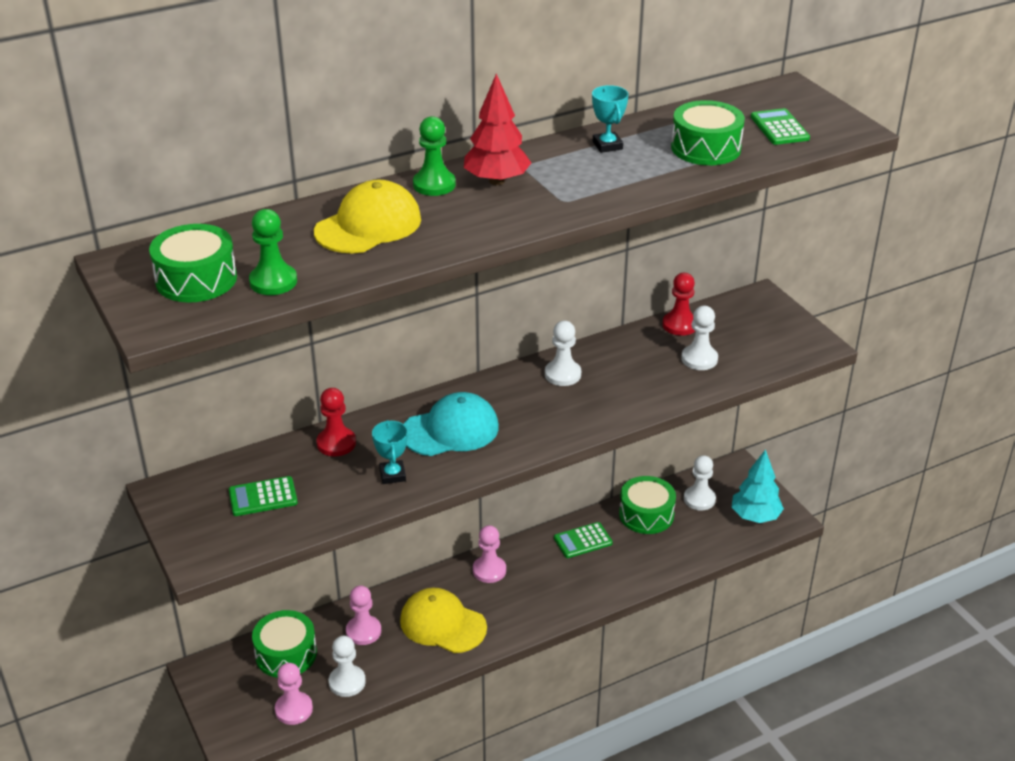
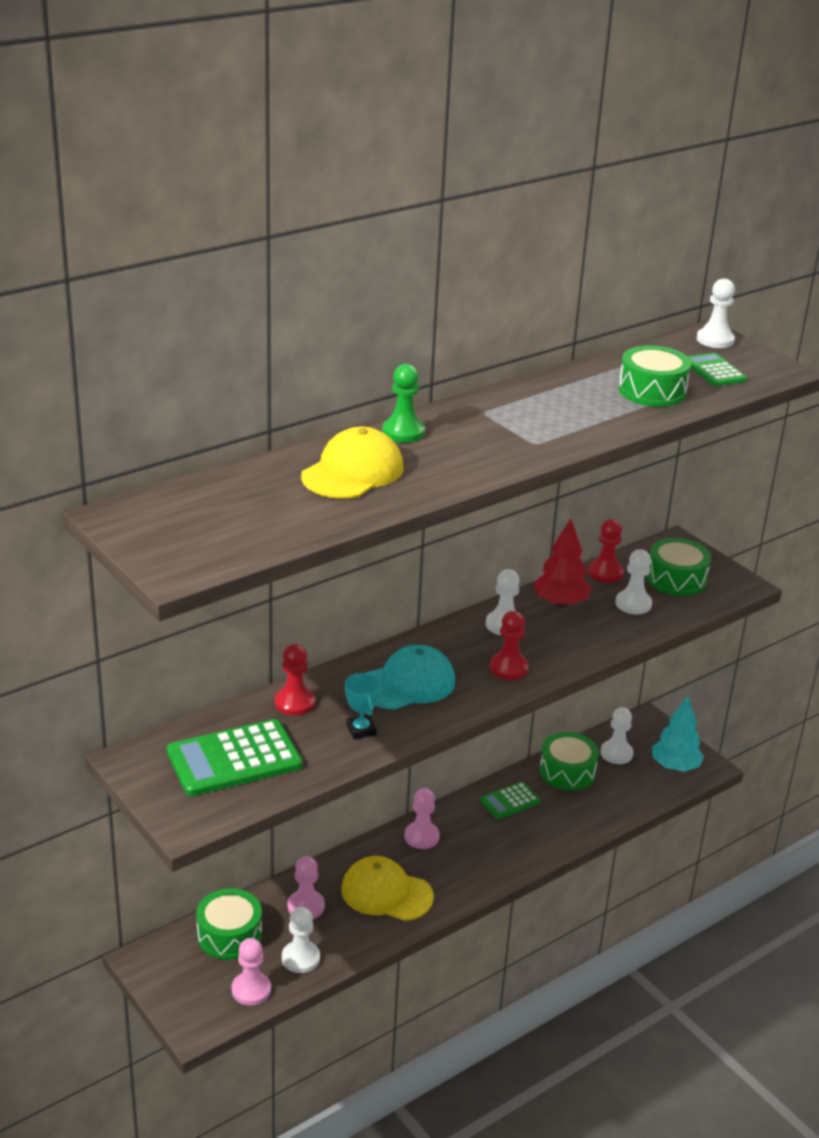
camera: 10 degrees left, 5 degrees down
green drum [149,224,237,302] -> green drum moved to [646,538,711,596]
green calculator [229,476,298,516] -> green calculator [167,719,302,796], size x1.81
green pawn [249,209,297,295] -> none
red tree [464,73,531,185] -> red tree moved to [533,518,591,607]
turquoise trophy [592,85,628,153] -> none
none -> red pawn [490,611,529,680]
none -> white pawn [697,278,735,348]

